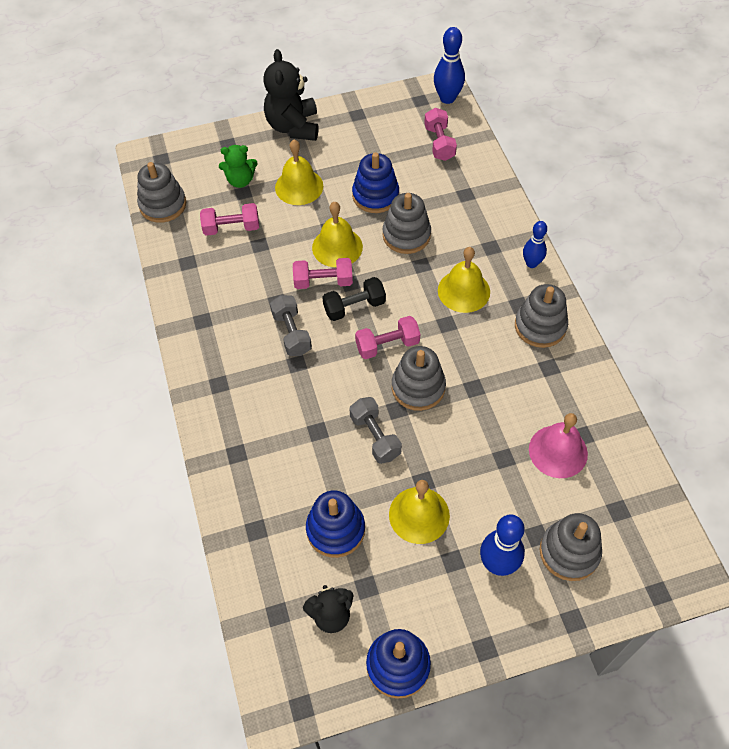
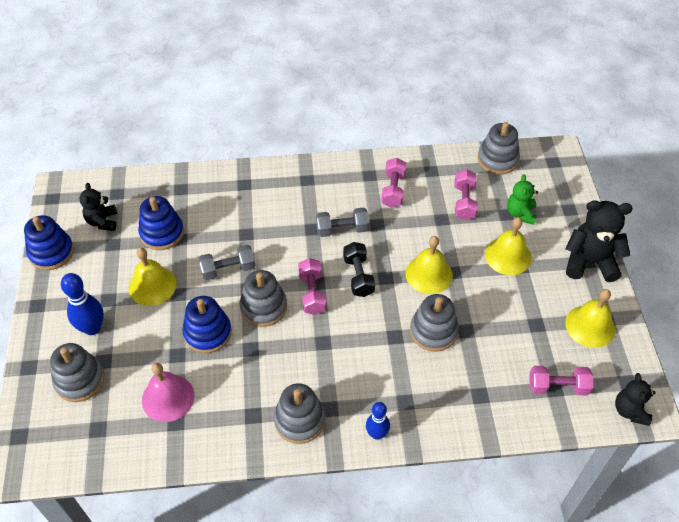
camera: 100 degrees right, 5 degrees down
pink dumbbell [293,258,353,289] -> pink dumbbell moved to [381,158,407,208]
blue stacking toy [352,152,399,213] -> blue stacking toy moved to [182,296,232,353]
blue bowling pin [434,27,465,104] -> black teddy bear [615,373,656,426]
yellow bell [438,247,490,313] -> yellow bell moved to [565,289,616,348]

